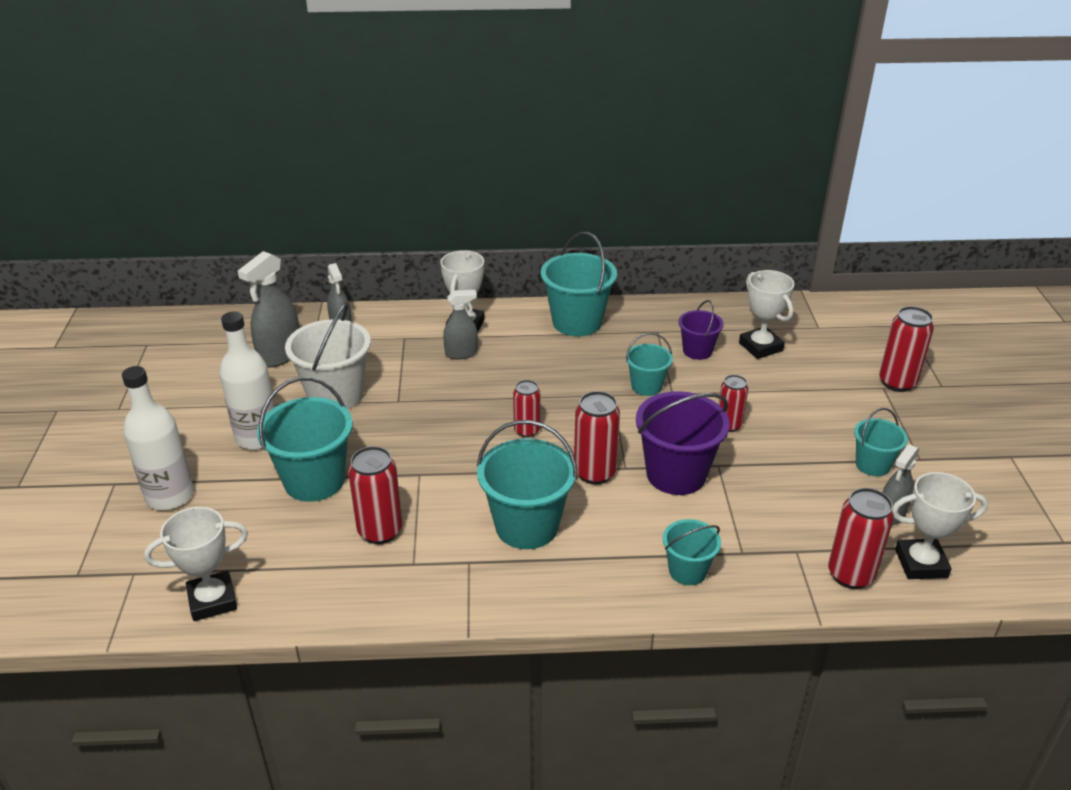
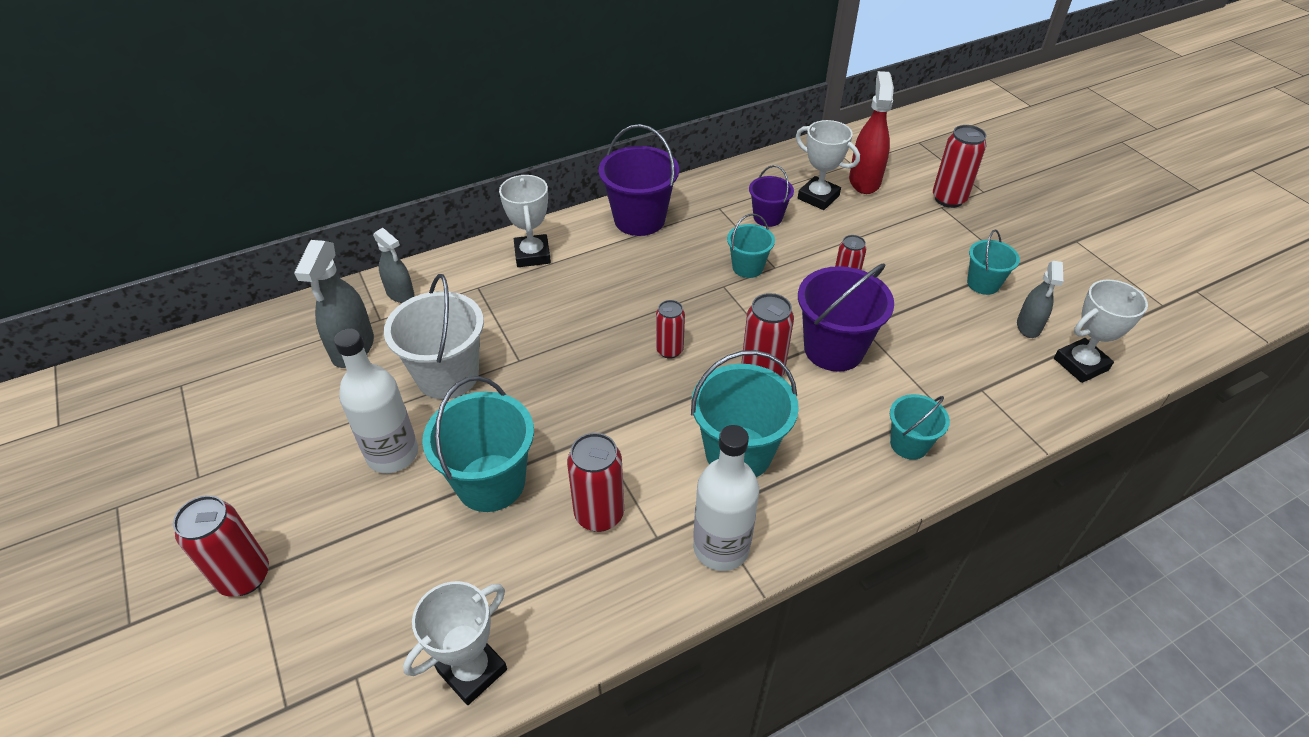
camera: 25 degrees left, 10 degrees up
white bottle [122,366,194,510] -> white bottle moved to [693,425,759,571]
grey spray bottle [443,290,478,359] -> none
turquoise bucket [541,232,617,336] -> purple bucket [599,124,679,236]
red can [828,488,894,589] -> red can moved to [173,495,269,597]
none -> red spray bottle [849,71,894,194]

